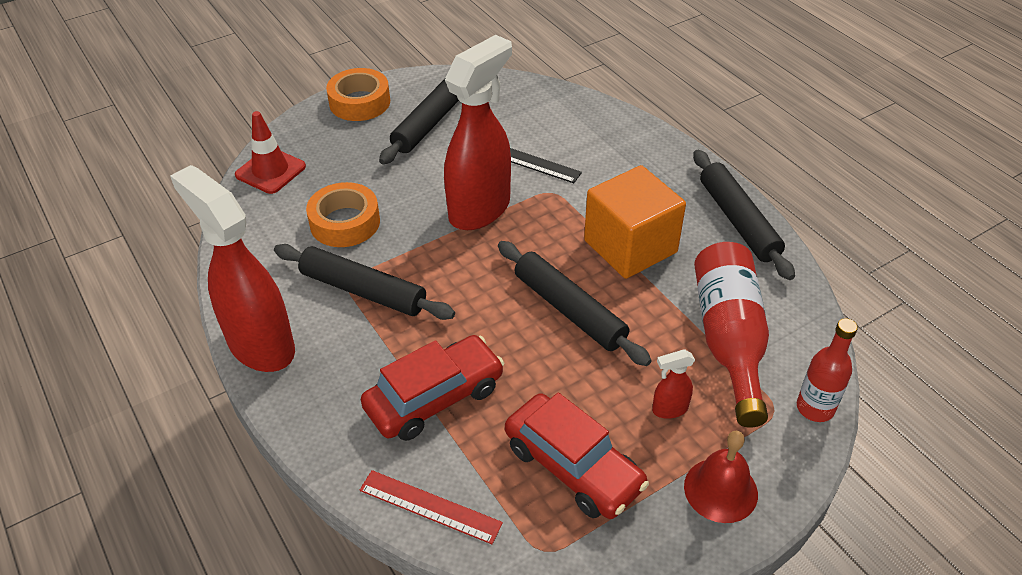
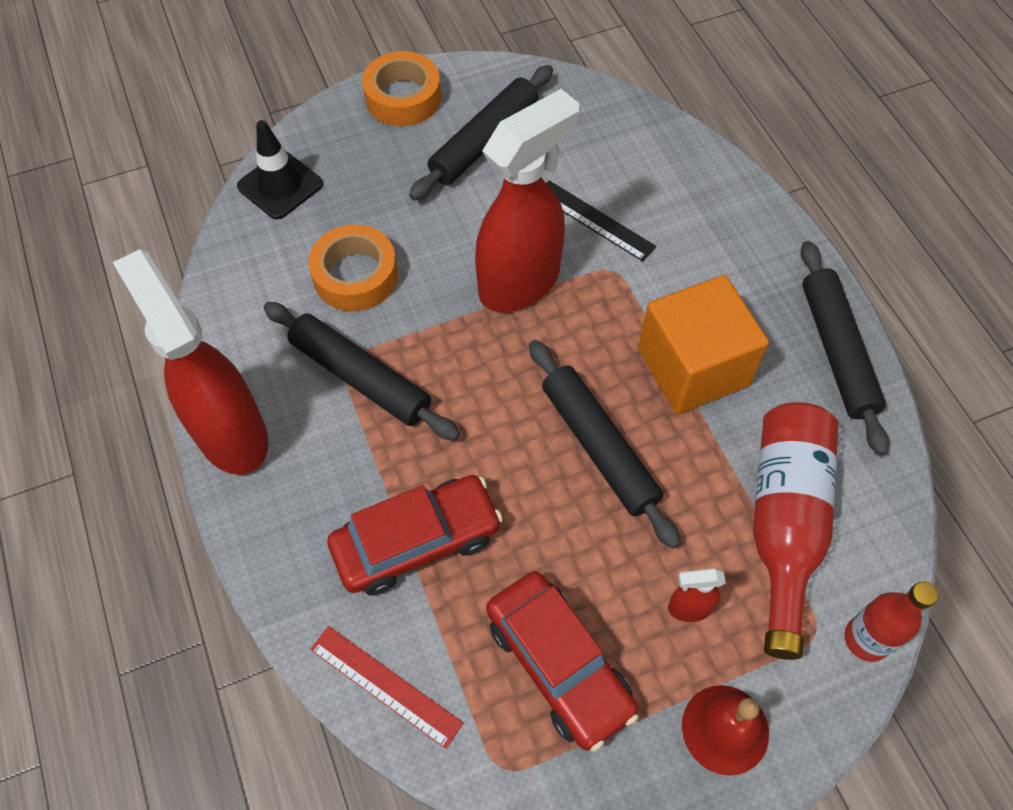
camera: 10 degrees right, 15 degrees up
red traffic cone [235,111,306,194] -> black traffic cone [237,120,323,219]

